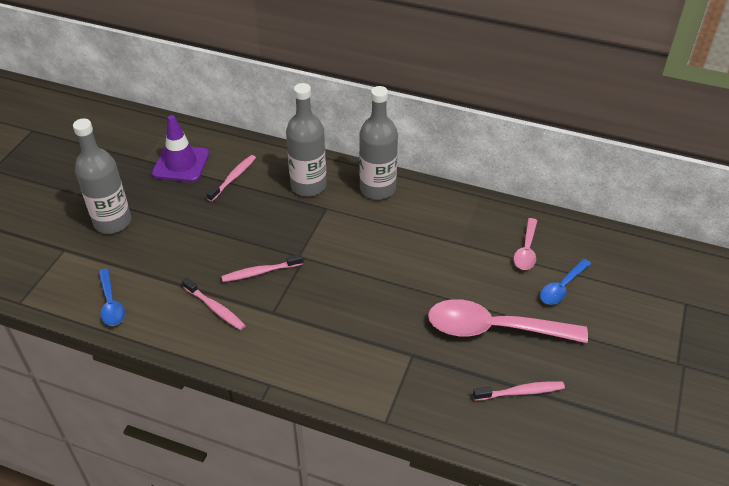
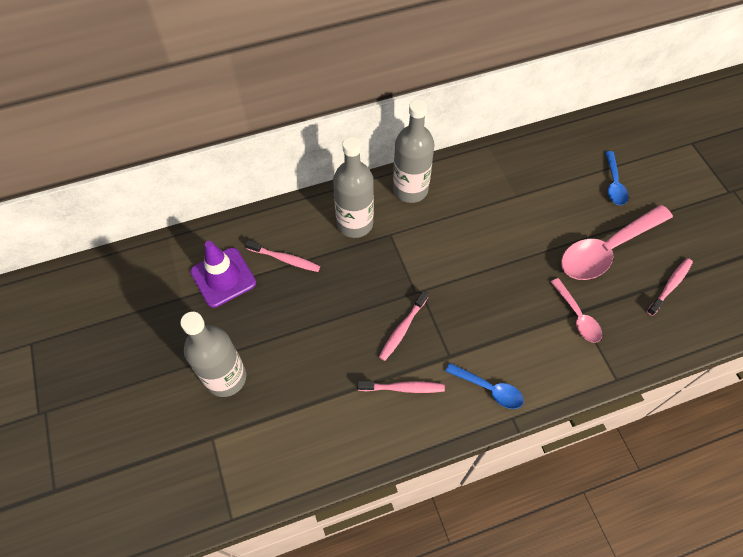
camera: 40 degrees left, 15 degrees up
blue spoon [99,269,125,326] -> blue spoon moved to [445,363,524,409]
pink toothbrush [206,155,256,202] -> pink toothbrush turned 120 degrees clockwise [245,240,320,272]
pink spoon [514,218,538,270] -> pink spoon moved to [551,278,602,343]

